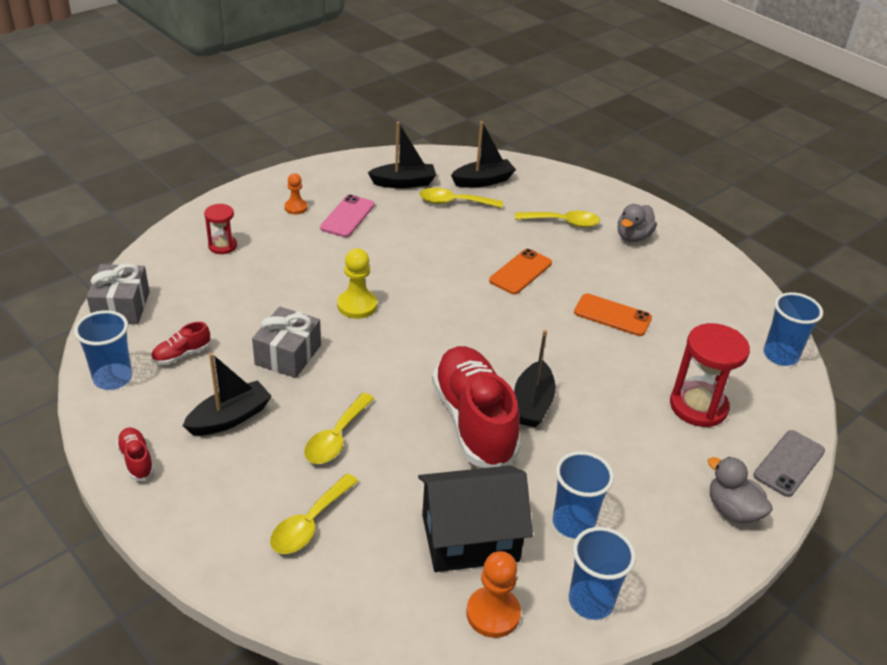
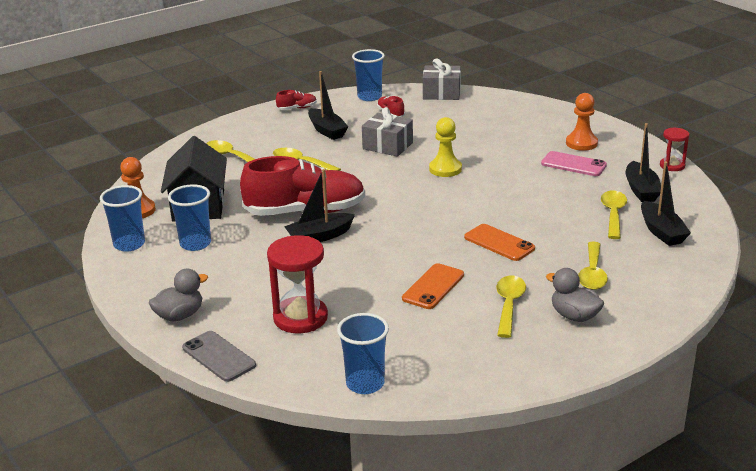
camera: 100 degrees right, 10 degrees down
red hourglass [204,204,237,254] -> red hourglass moved to [660,128,690,171]
orange pawn [284,173,307,214] -> orange pawn [566,93,598,151], size x1.55
black boat [514,330,556,427] -> black boat turned 45 degrees counterclockwise [284,169,355,242]
none -> yellow spoon [496,275,526,338]

